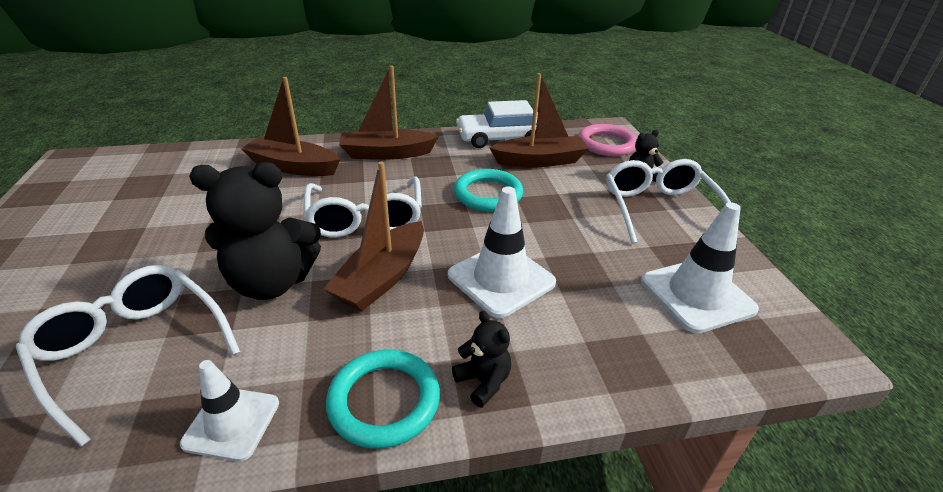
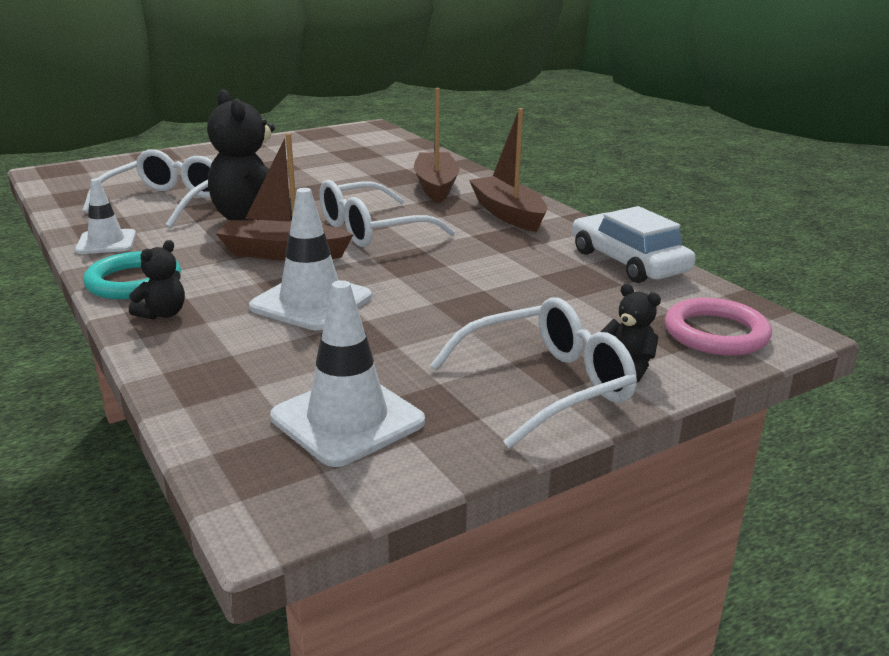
camera: 70 degrees right, 10 degrees down
turquoise ring [454,169,523,211] -> none
brown boat [489,73,589,167] -> none

